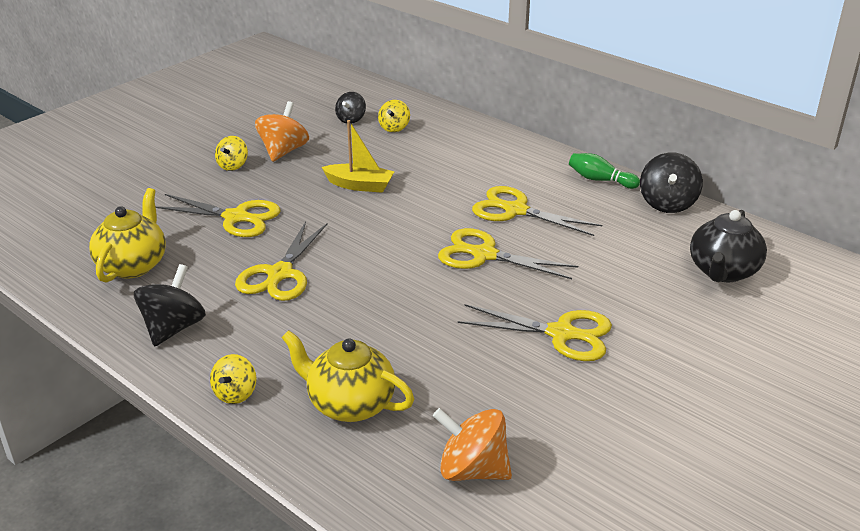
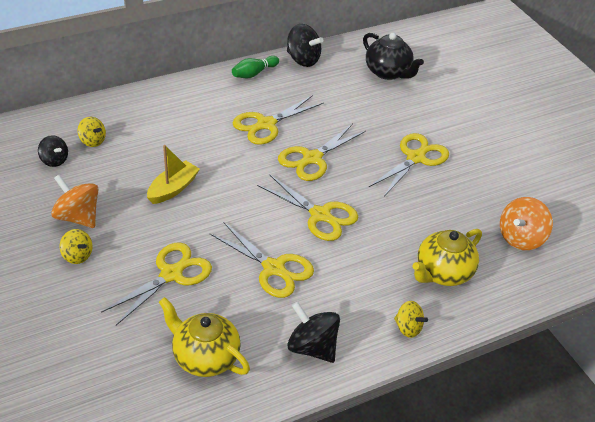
camera: 70 degrees left, 10 degrees up
none -> yellow scissors [257,174,358,241]

